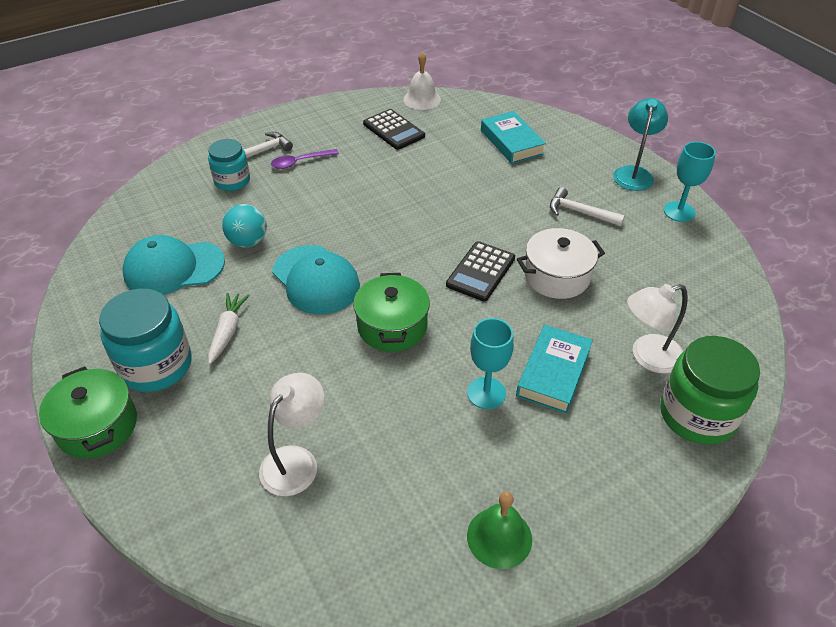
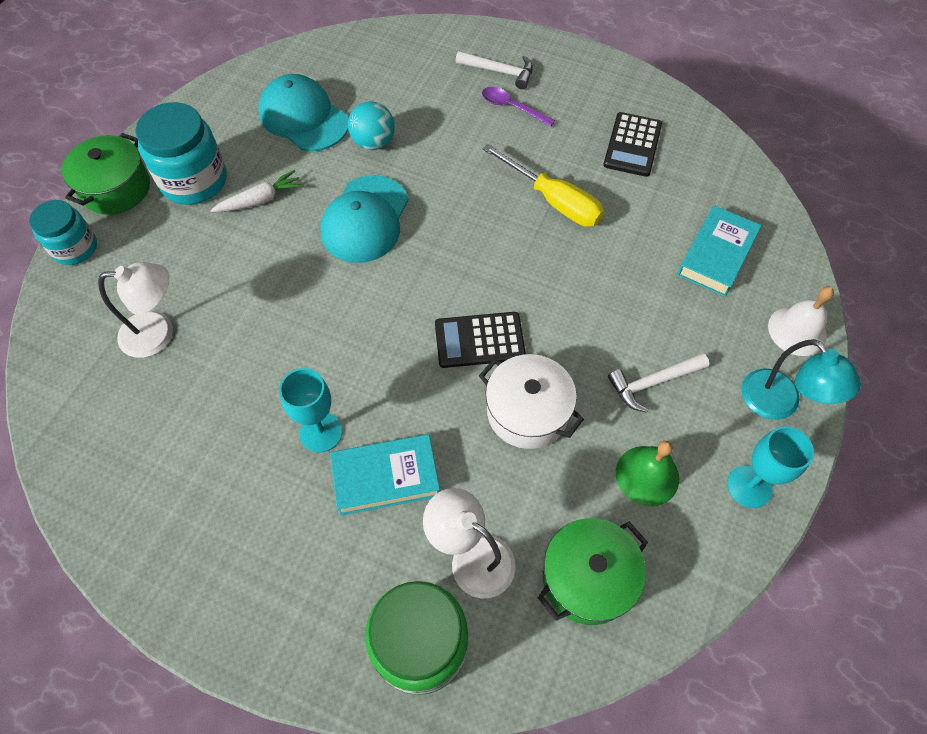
camera: 55 degrees right, 15 degrees up
turquoise jar [208,139,250,191] -> turquoise jar moved to [29,200,97,265]
green pot [353,273,430,352] -> green pot moved to [538,518,648,625]
white bell [403,52,441,110] -> white bell moved to [768,286,834,356]
green bell [467,492,532,569] -> green bell moved to [616,441,679,507]
white hammer [550,187,625,226] -> white hammer turned 105 degrees counterclockwise [608,353,709,413]
turquoise lamp [613,98,668,191] -> turquoise lamp turned 75 degrees clockwise [742,339,861,420]
none -> yellow screwdriver [483,144,604,227]

